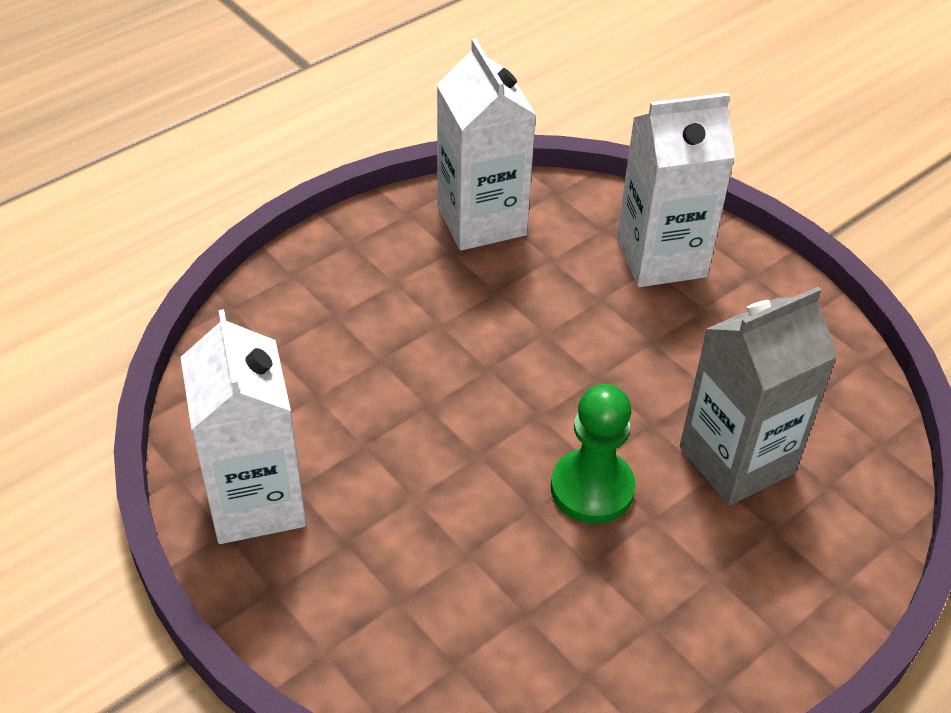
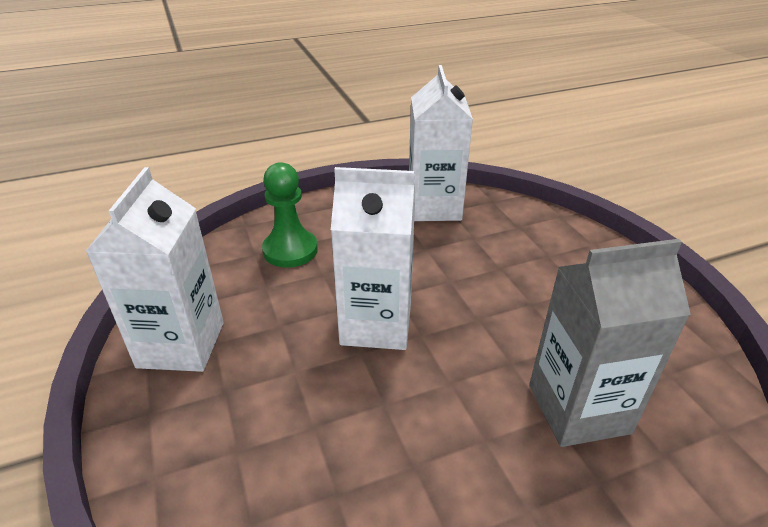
camera: 20 degrees right, 10 degrees down
green pawn [551,384,636,524] -> green pawn moved to [262,162,318,268]
white carton [617,93,735,287] -> white carton moved to [331,167,415,350]

